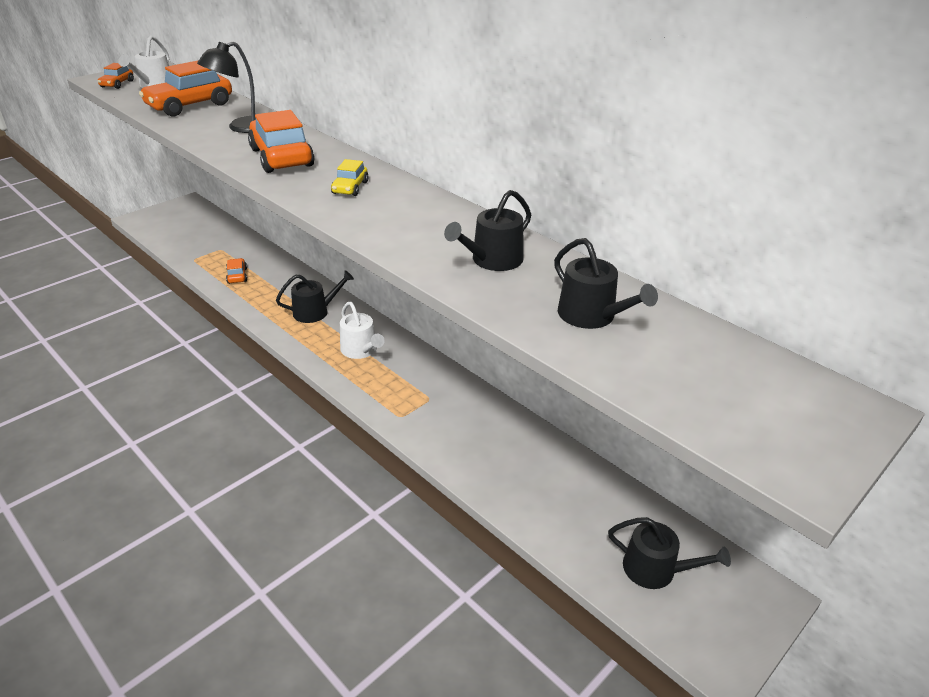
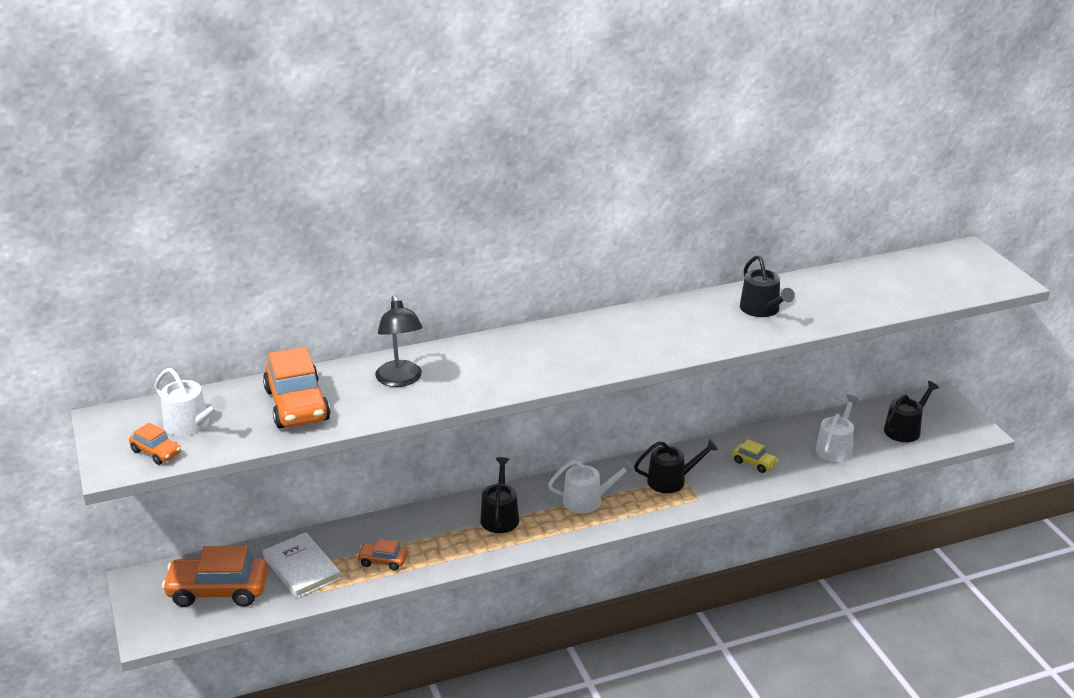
camera: 65 degrees left, 5 degrees down
orange car [248,110,315,173] -> orange car moved to [162,546,268,607]
yellow car [331,159,369,196] -> yellow car moved to [732,439,778,473]
black watering can [554,238,658,329] -> black watering can moved to [634,439,718,493]
none -> white book [263,532,341,598]
none -> white watering can [816,394,859,462]

